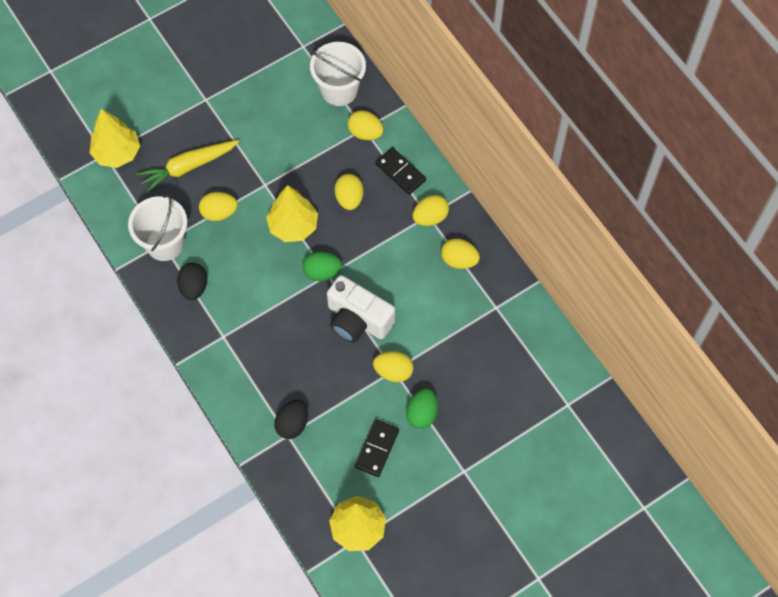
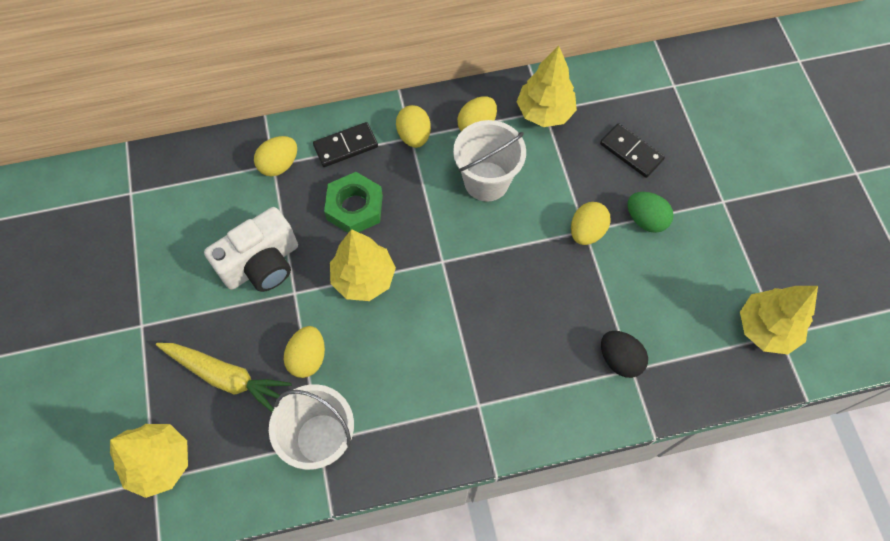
camera: 70 degrees left, 0 degrees up
yellow carrot [136,140,239,193] -> yellow carrot turned 60 degrees counterclockwise [156,343,292,412]
black egg [177,263,207,300] -> none
green egg [302,251,342,281] -> none
white bucket [310,42,366,106] -> white bucket moved to [453,120,526,202]
white camera [327,275,395,343] -> white camera moved to [204,207,298,292]
yellow egg [334,174,364,210] -> green nut [324,172,383,233]
black domino [355,419,399,477] -> black domino moved to [600,123,665,178]
none -> yellow tree [517,46,577,127]

